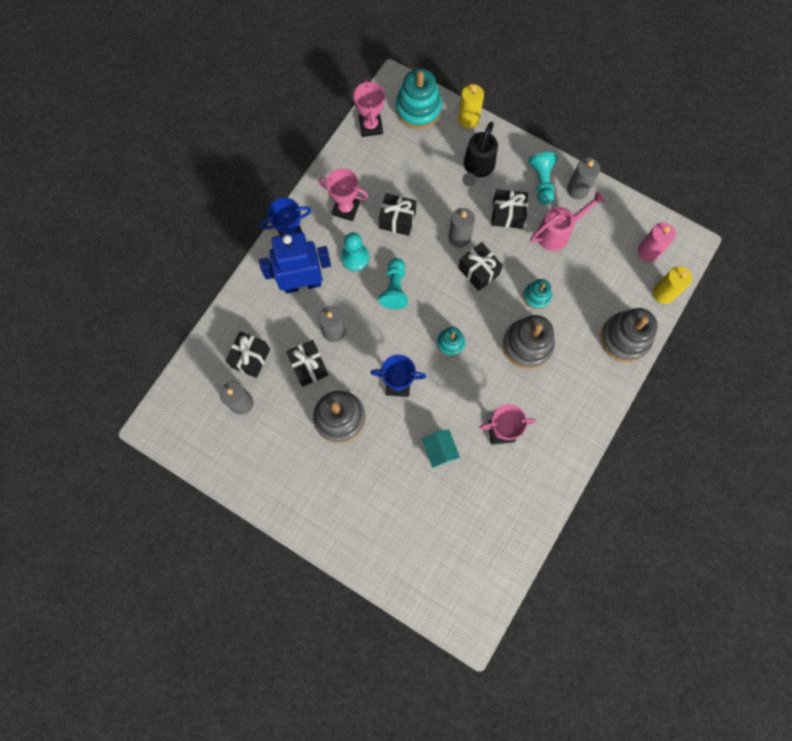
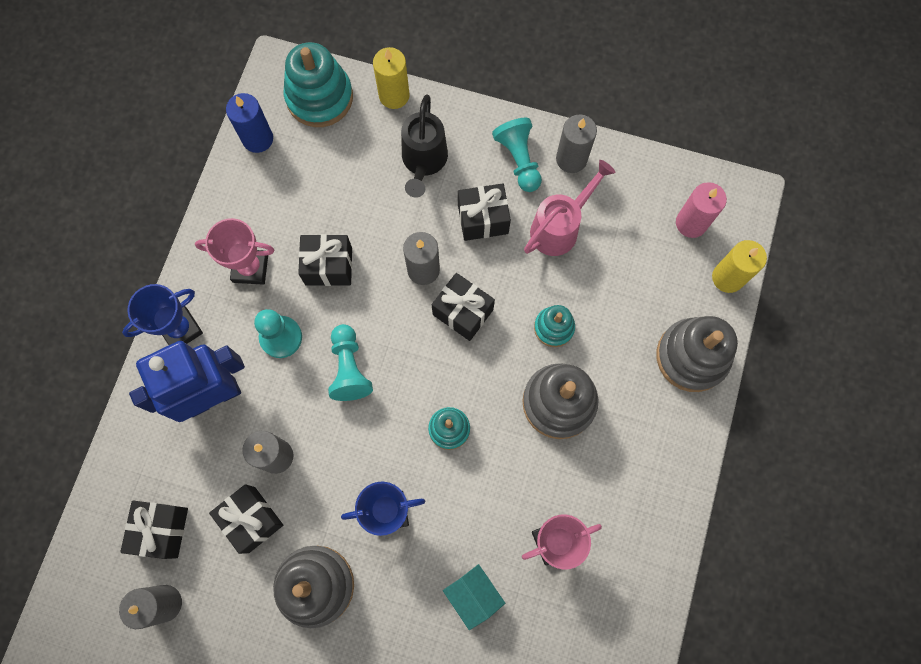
camera: 15 degrees left, 0 degrees up
pink trophy [354,79,385,137] -> blue candle [226,93,273,153]

